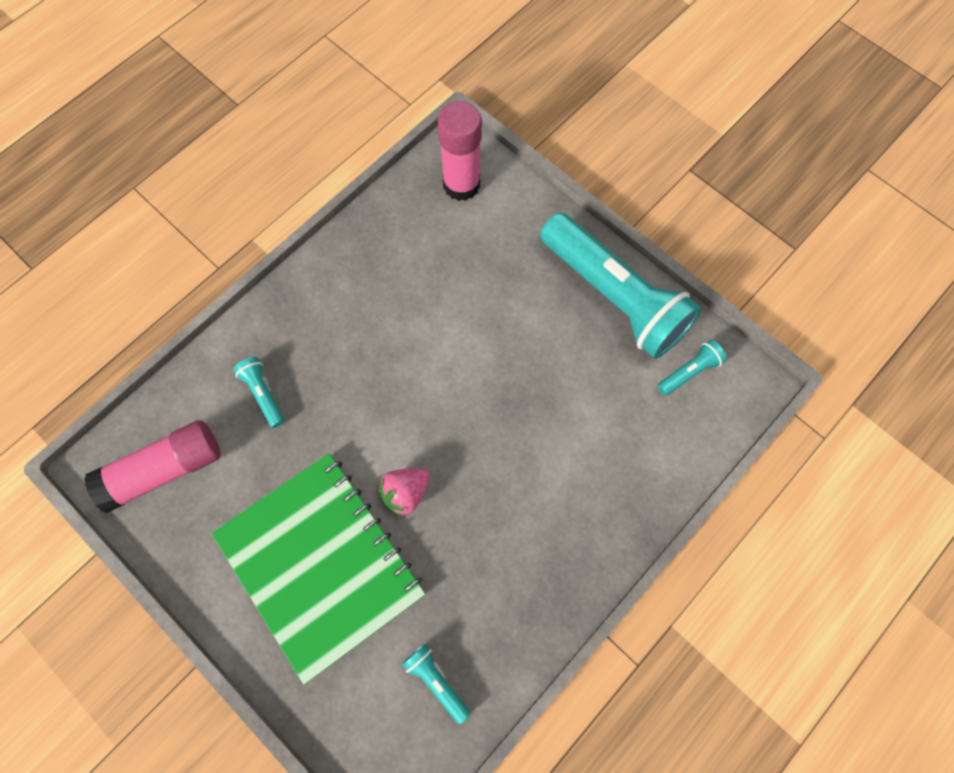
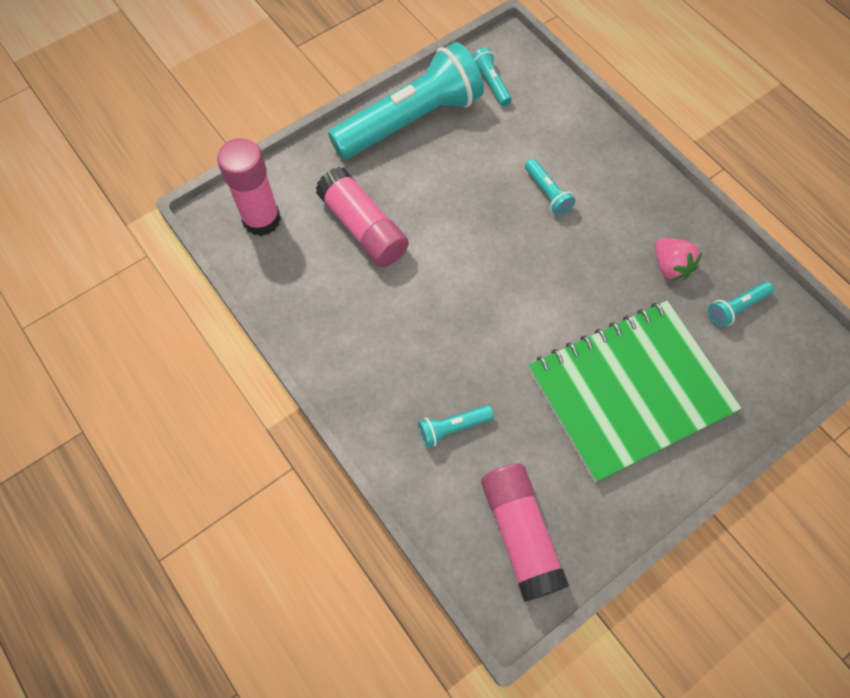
camera: 80 degrees left, 5 degrees down
pink strawberry [378,468,430,517] -> pink strawberry moved to [655,238,702,281]
none -> pink glue stick [316,167,409,267]
none -> turquoise flashlight [525,159,575,216]

